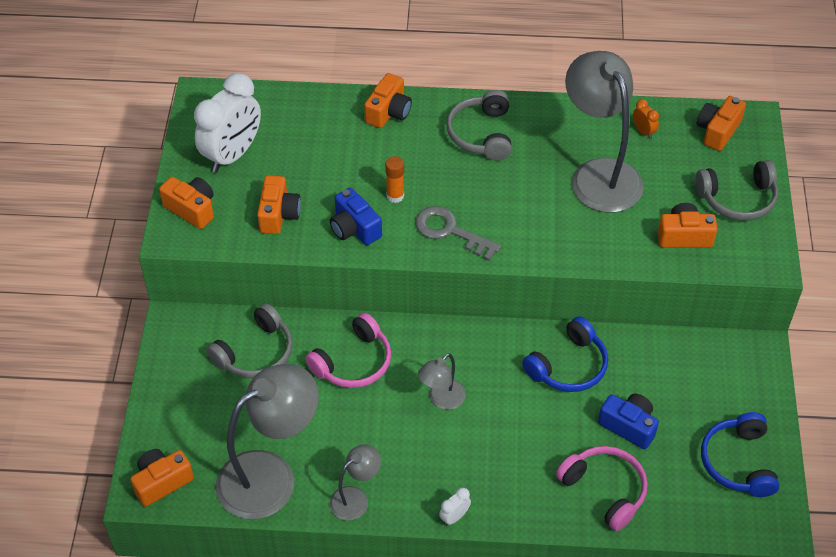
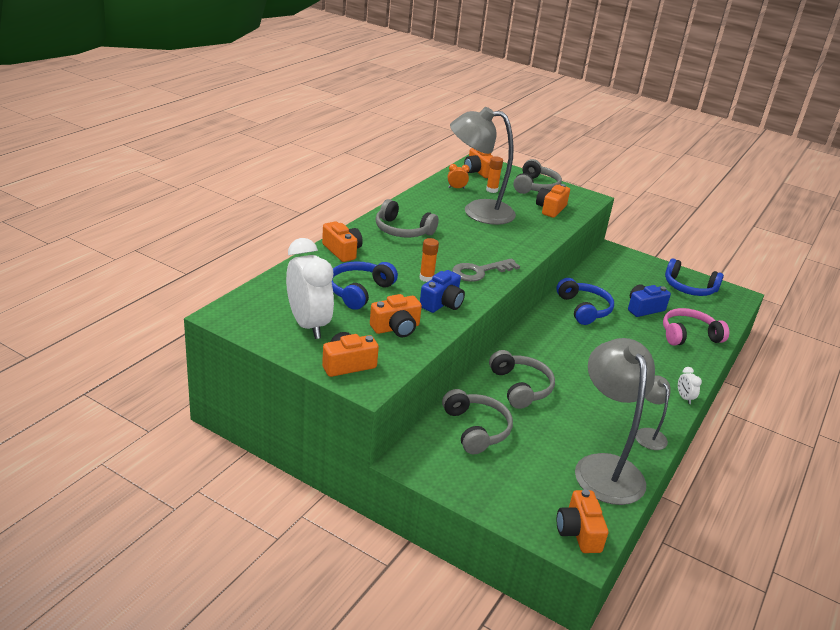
camera: 65 degrees left, 20 degrees down
orange camera [257,175,301,234] -> orange camera turned 120 degrees clockwise [370,294,422,337]
pink headphones [305,313,391,388] -> grey headphones [489,350,555,409]
blue camera [330,188,382,245] -> blue camera turned 45 degrees counterclockwise [420,270,465,313]
grey lamp [418,353,466,410] -> none
none -> blue headphones [331,262,398,310]
none -> orange glue stick [486,156,503,193]

